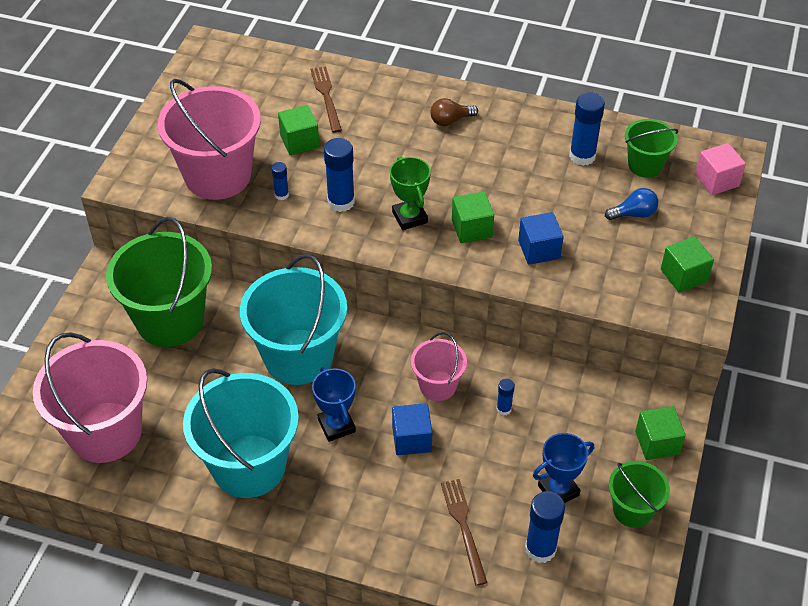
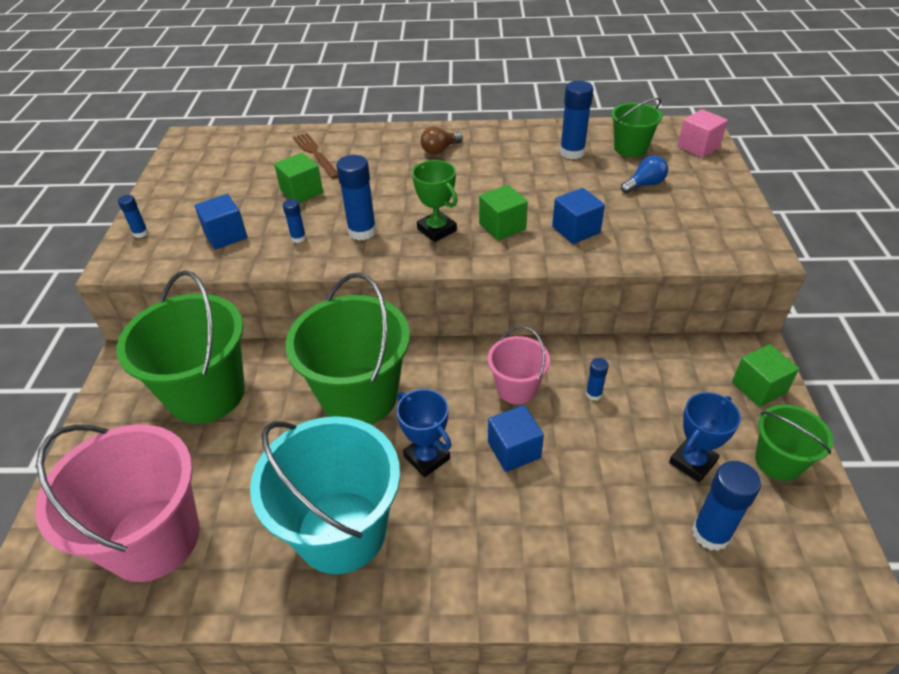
camera: 15 degrees left, 5 degrees down
pink bucket [158,79,261,200] -> blue cube [194,194,247,250]
turquoise bucket [240,254,347,385] -> green bucket [286,273,410,425]
brown fork [441,479,487,586] -> none
green cube [661,236,714,293] -> none
none -> blue glue stick [118,195,148,238]

